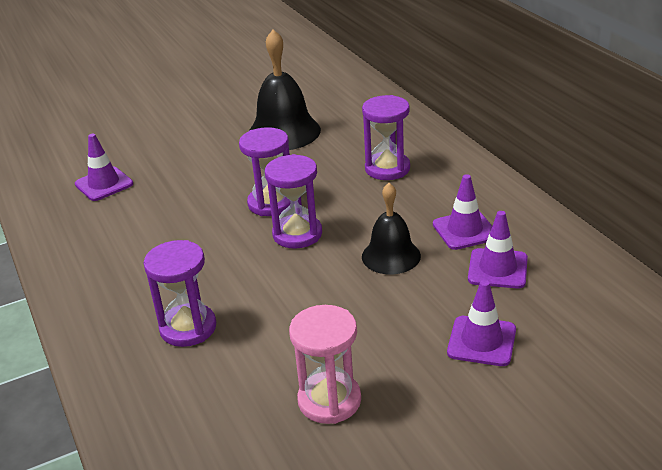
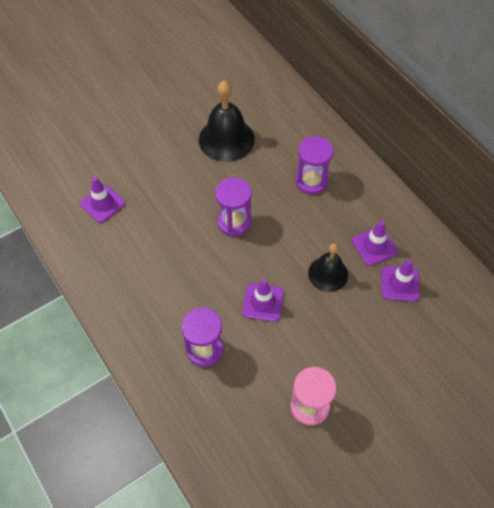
camera: 10 degrees left, 25 degrees up
purple hourglass [265,154,322,249] -> none
purple traffic cone [447,280,516,366] -> purple traffic cone moved to [242,279,284,322]

